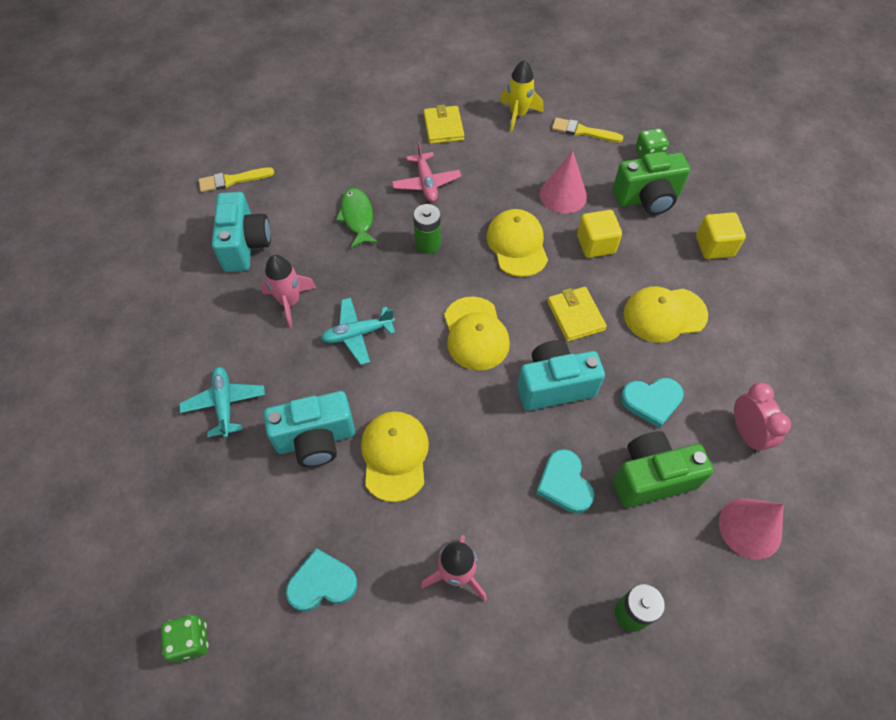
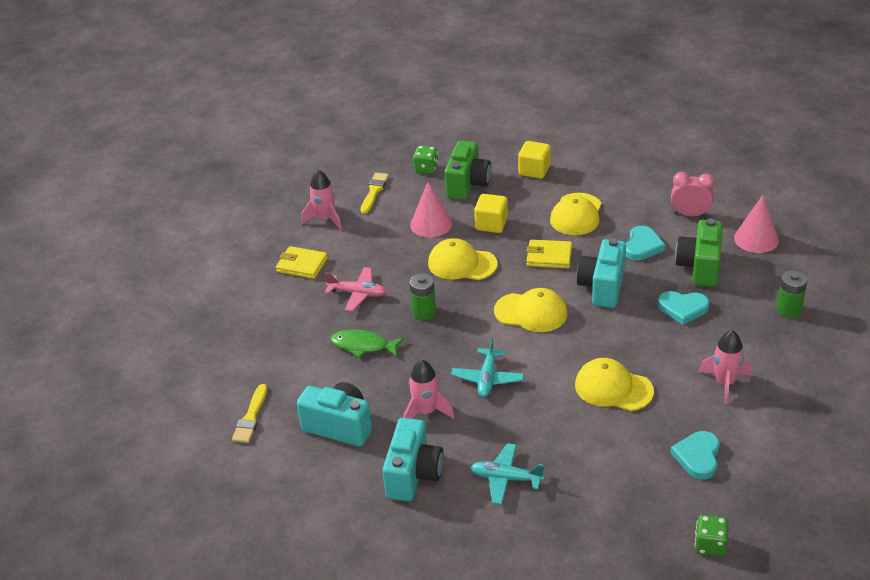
camera: 60 degrees left, 20 degrees down
turquoise camera [264,391,355,467] -> turquoise camera moved to [382,418,444,501]
yellow rocket [500,60,543,132] -> pink rocket [301,170,342,230]
yellow brush [552,117,623,142] -> yellow brush turned 150 degrees clockwise [361,173,389,214]

